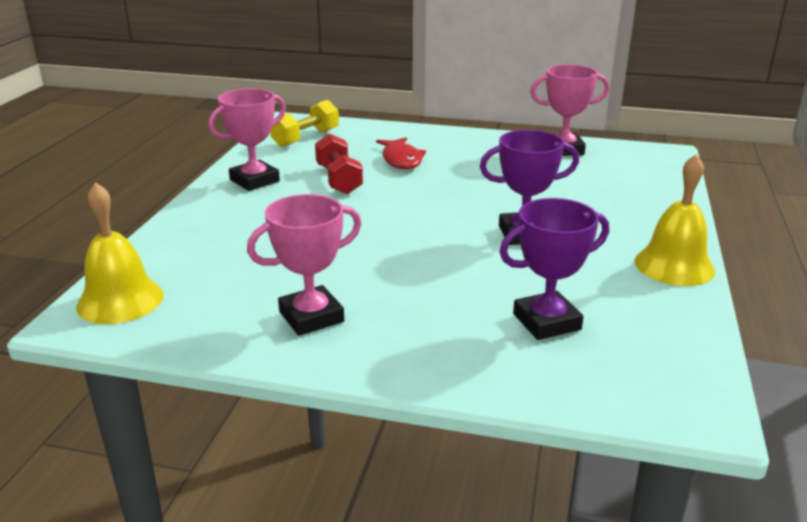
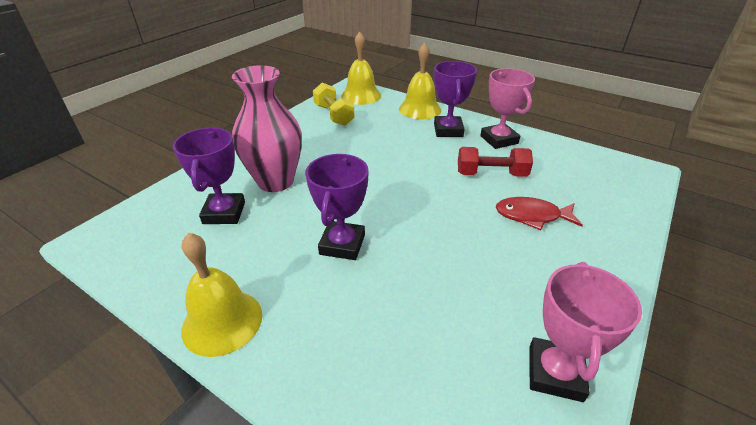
camera: 110 degrees right, 10 degrees up
pink trophy [247,194,361,336] -> none
yellow dumbbell [270,100,339,147] -> yellow dumbbell moved to [313,83,355,126]
none -> pink vase [232,65,302,192]
none -> yellow bell [399,43,441,120]
none -> purple trophy [434,61,477,137]

